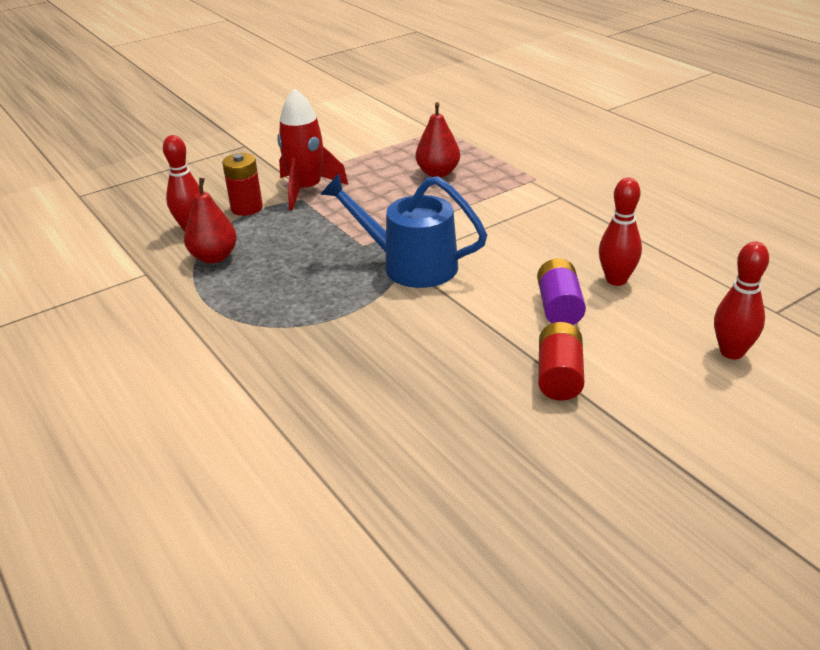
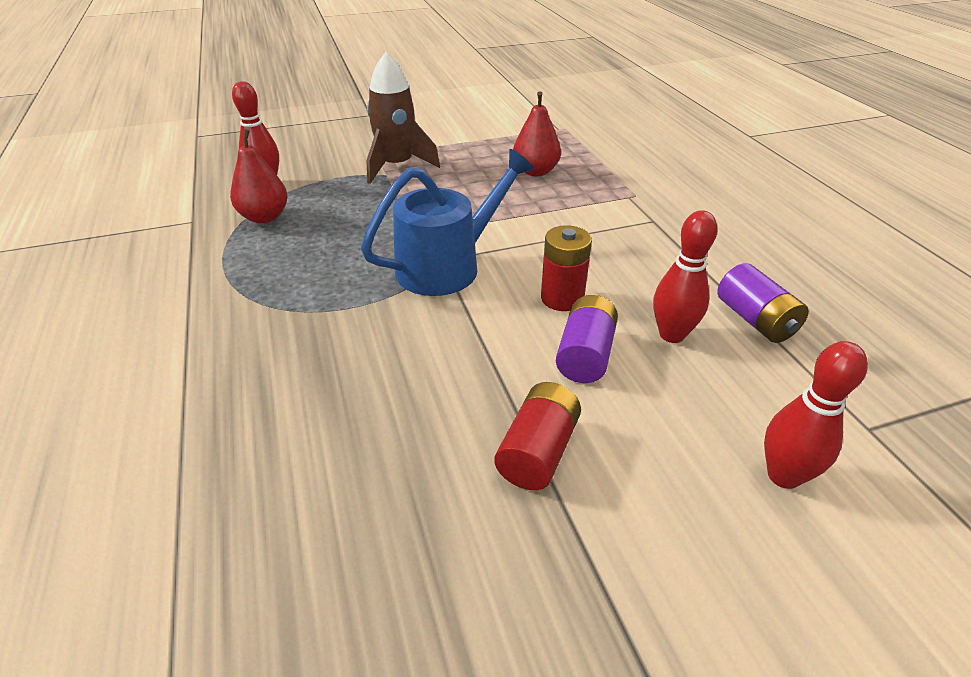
camera: 15 degrees right, 5 degrees up
red battery [222,153,263,216] -> red battery moved to [541,225,592,311]
red rocket [277,88,348,210] -> brown rocket [366,52,440,184]
blue watering can [320,174,487,288] -> blue watering can turned 105 degrees clockwise [361,149,534,296]
none -> purple battery [717,263,809,343]

